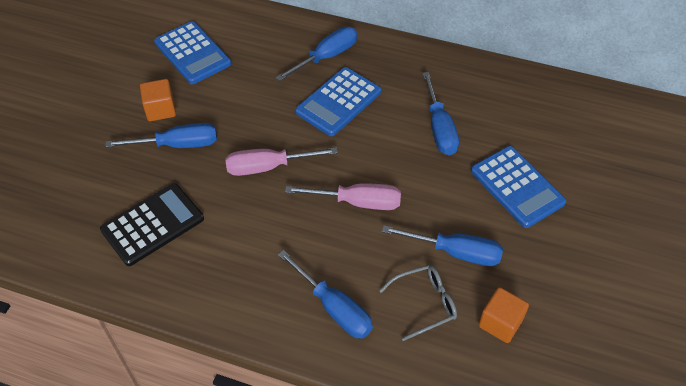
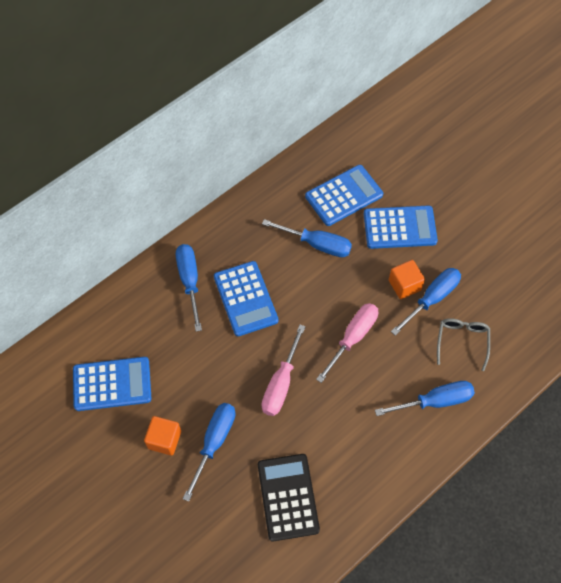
camera: 60 degrees left, 10 degrees up
orange cube [479,287,529,343] -> orange cube moved to [389,260,425,299]
none -> blue calculator [305,165,383,226]

